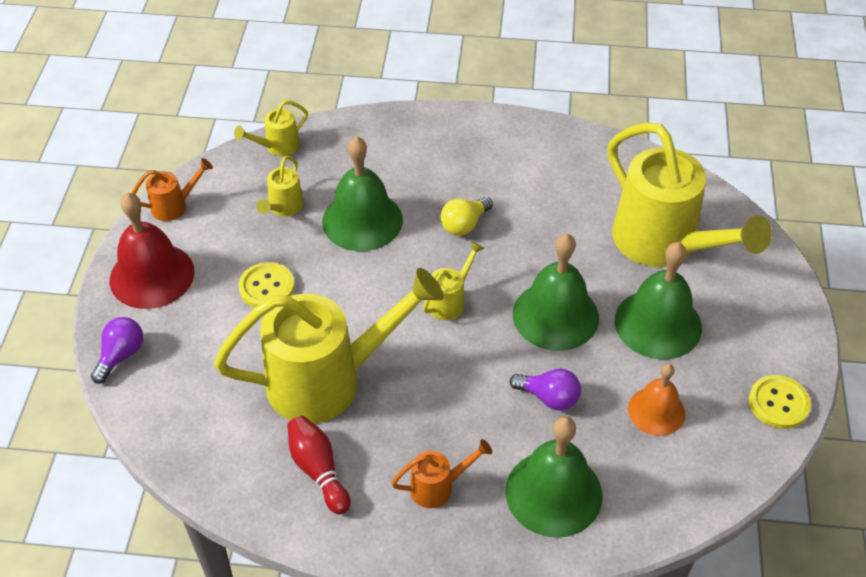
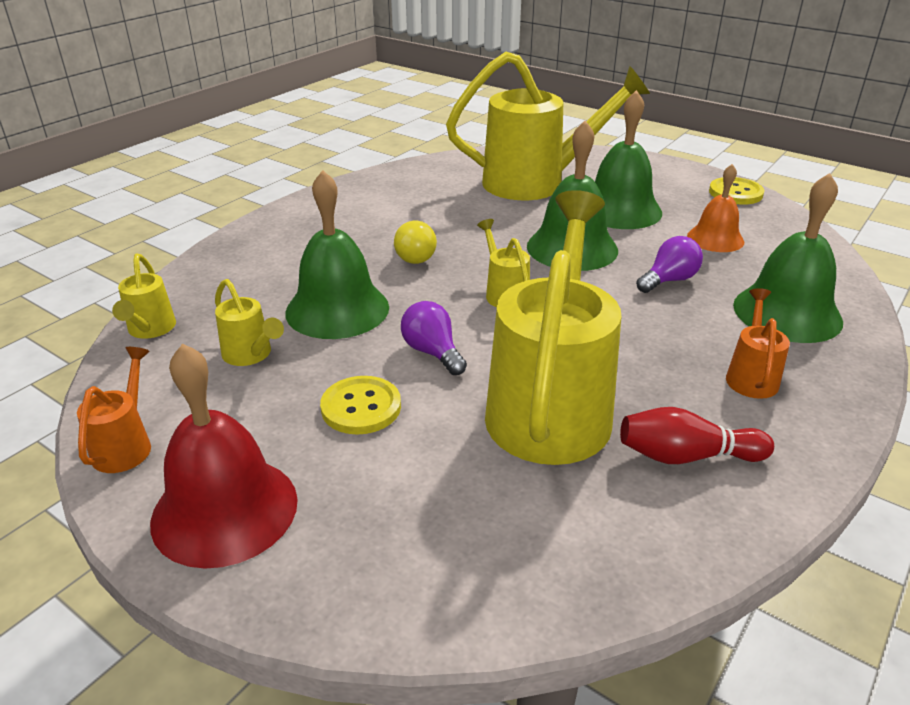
camera: 60 degrees left, 15 degrees down
purple light bulb [91,317,143,384] -> purple light bulb moved to [401,301,467,375]

